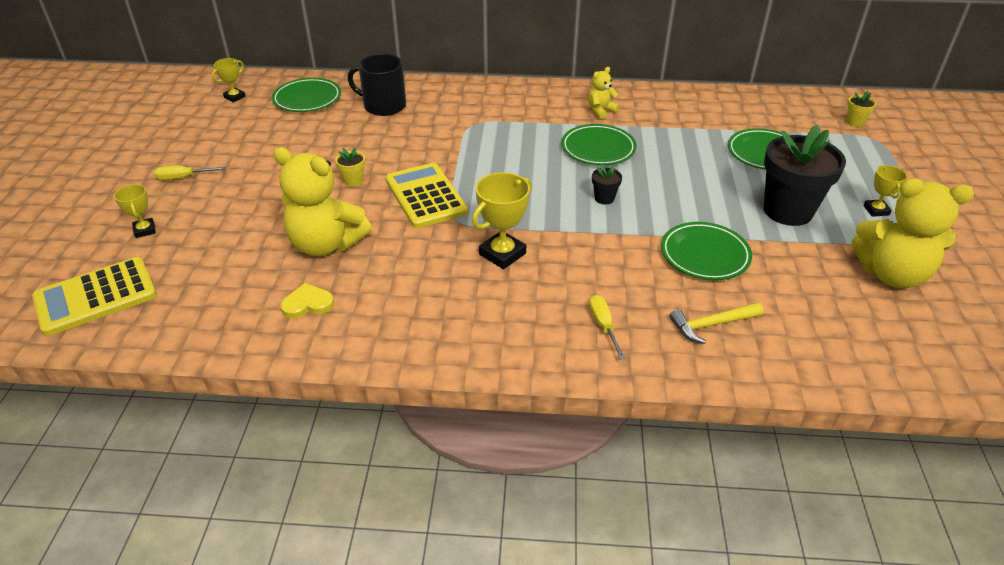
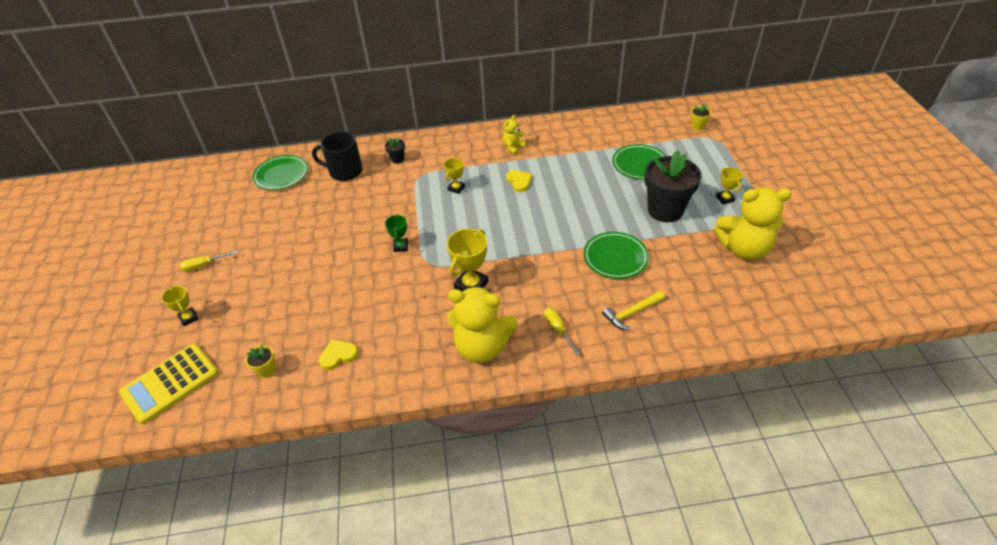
camera: 10 degrees left, 5 degrees up
yellow trophy [212,58,246,102] -> yellow trophy moved to [444,158,465,194]
yellow teddy bear [273,147,372,257] -> yellow teddy bear moved to [447,286,518,363]
yellow flower pot [335,147,365,186] -> yellow flower pot moved to [245,345,276,378]
yellow calculator [386,163,468,228] -> green trophy [385,214,408,252]
green plate [561,124,637,165] -> yellow heart [506,170,532,192]
black flower pot [592,164,622,205] -> black flower pot moved to [385,137,405,164]

